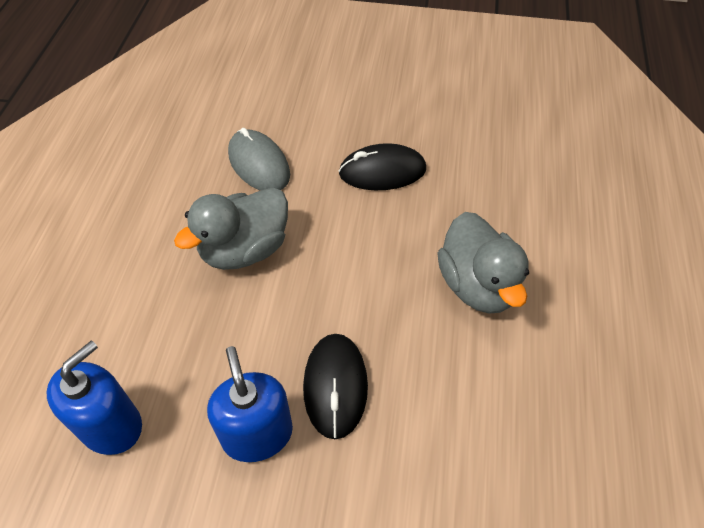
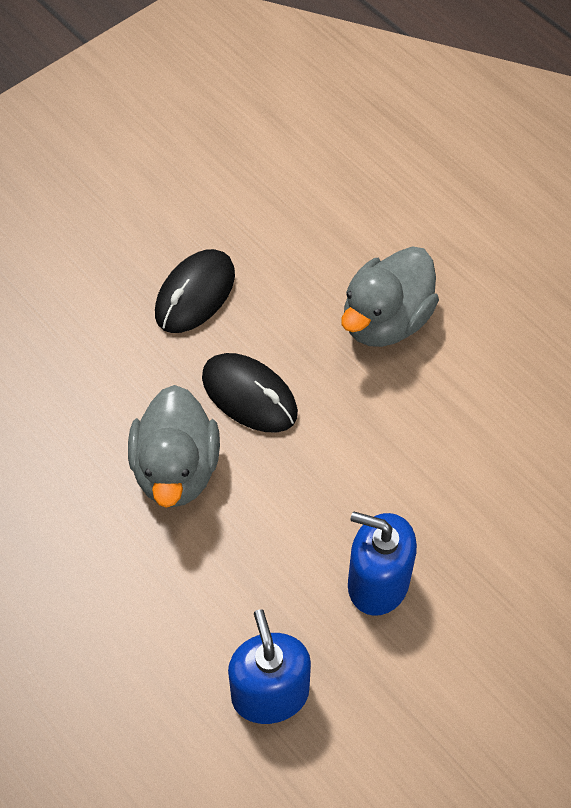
camera: 50 degrees left, 5 degrees up
grey mouse [228,128,290,191] -> none
black mouse [303,334,368,439] -> black mouse moved to [202,353,298,433]
grey duck [437,212,529,314] -> grey duck turned 105 degrees clockwise [341,246,439,347]

